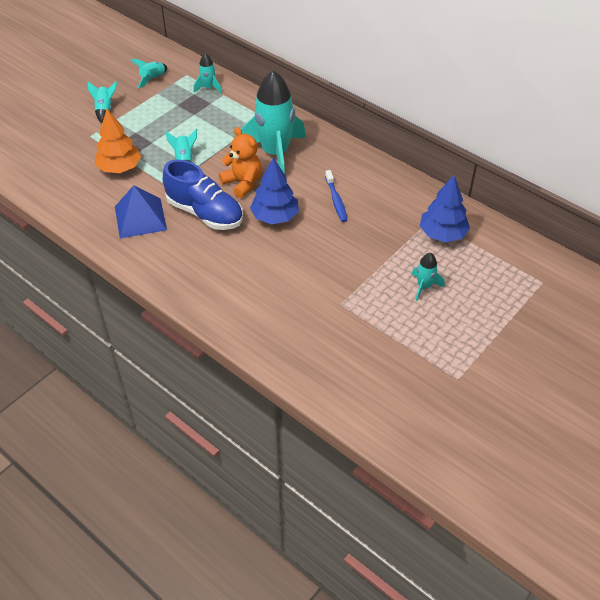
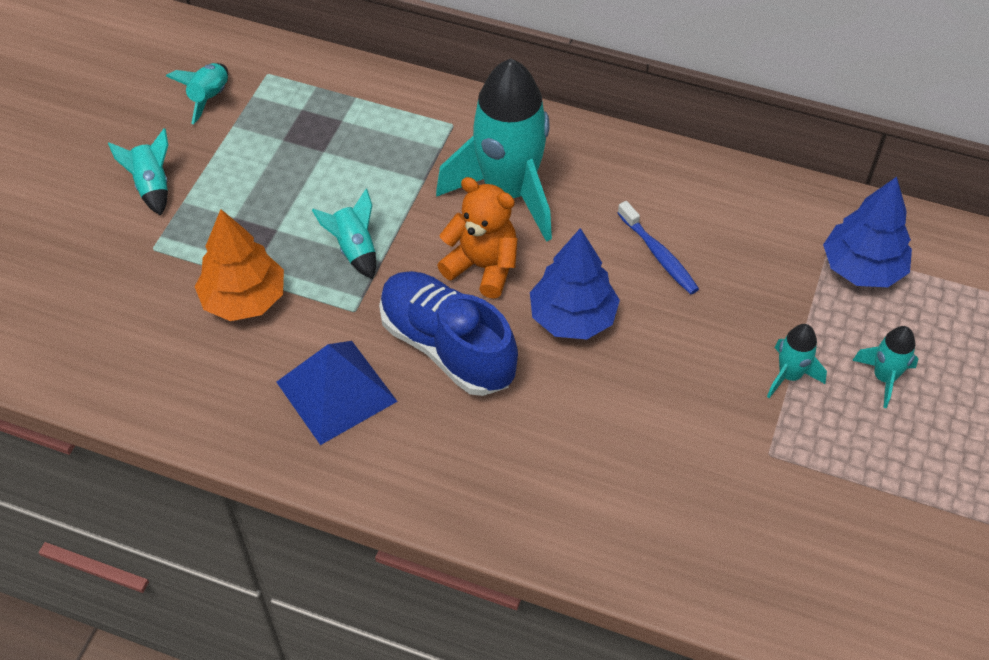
camera: 20 degrees left, 5 degrees up
blue shoe [163,160,243,230] -> blue shoe turned 150 degrees counterclockwise [379,271,518,396]
turquoise rocket [193,53,222,94] -> turquoise rocket moved to [767,324,827,398]

